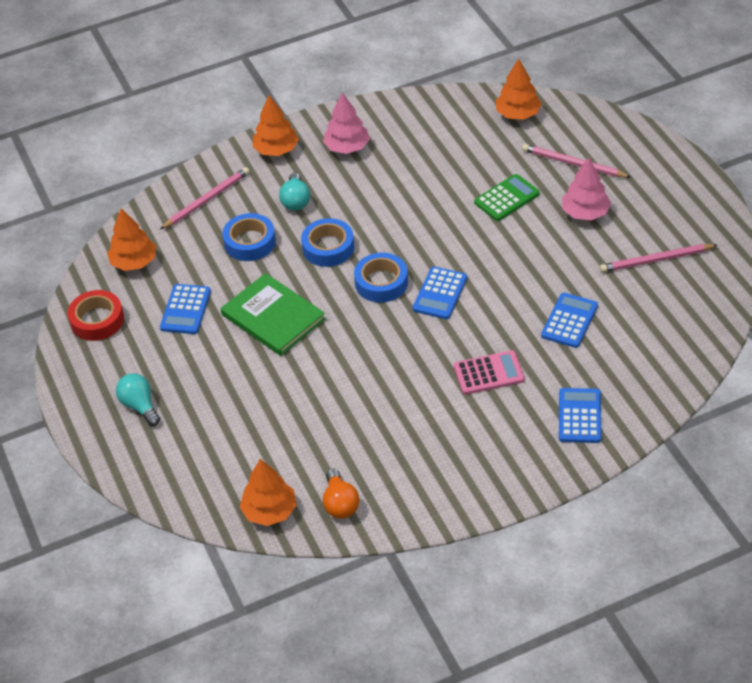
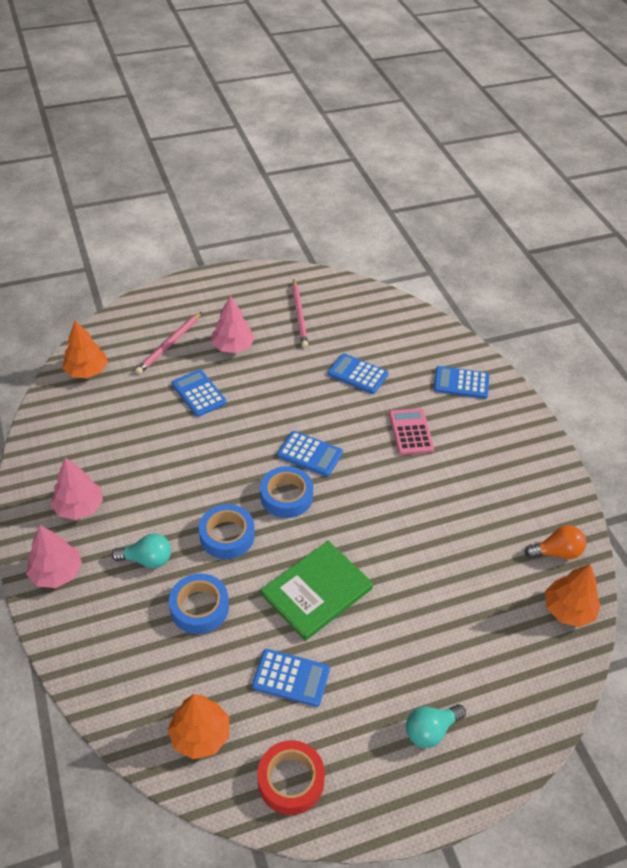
camera: 90 degrees left, 0 degrees up
pink pencil [160,167,250,229] -> none
orange tree [252,96,299,156] -> pink tree [26,525,82,588]
green calculator [474,174,540,221] -> blue calculator [172,369,227,417]

